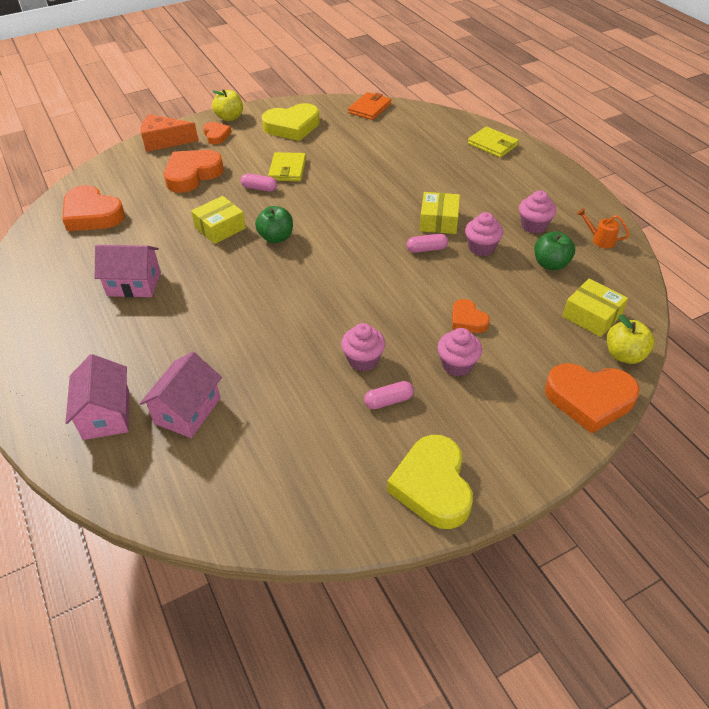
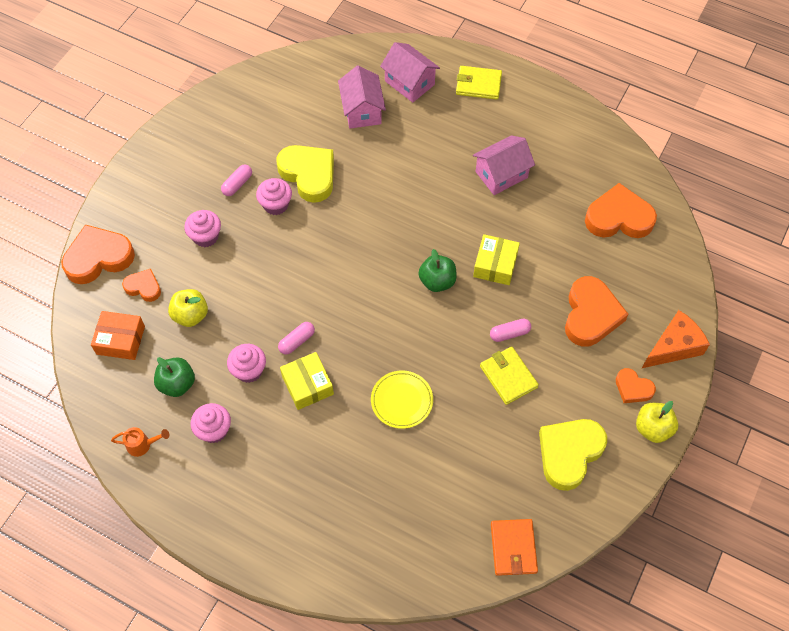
camera: 145 degrees right, 15 degrees up
yellow heart [387,435,473,529] -> yellow heart moved to [276,145,334,203]
orange heart [452,299,490,333] -> orange heart moved to [122,269,161,302]
yellow wallet [468,126,519,158] -> yellow wallet moved to [456,66,502,100]
yellow box [563,279,628,337] -> orange box [91,311,145,360]
yellow apple [607,315,655,364] -> yellow apple moved to [168,289,208,327]
none -> yellow plate [371,371,433,429]

